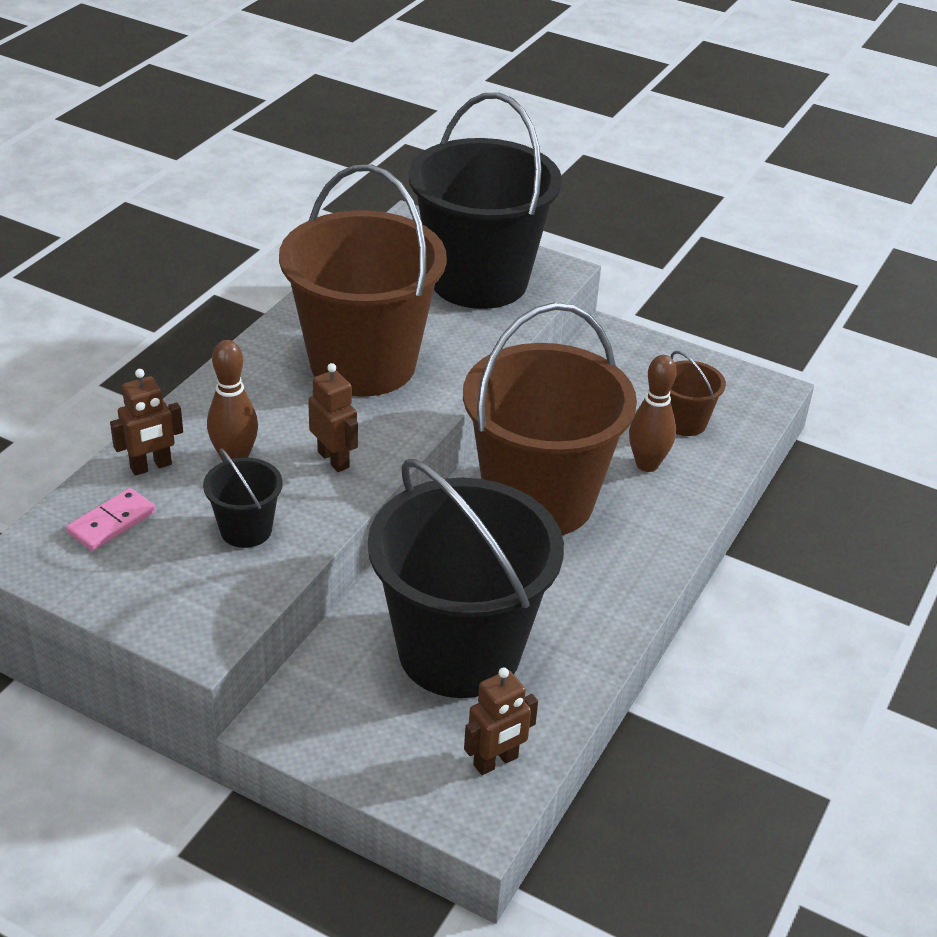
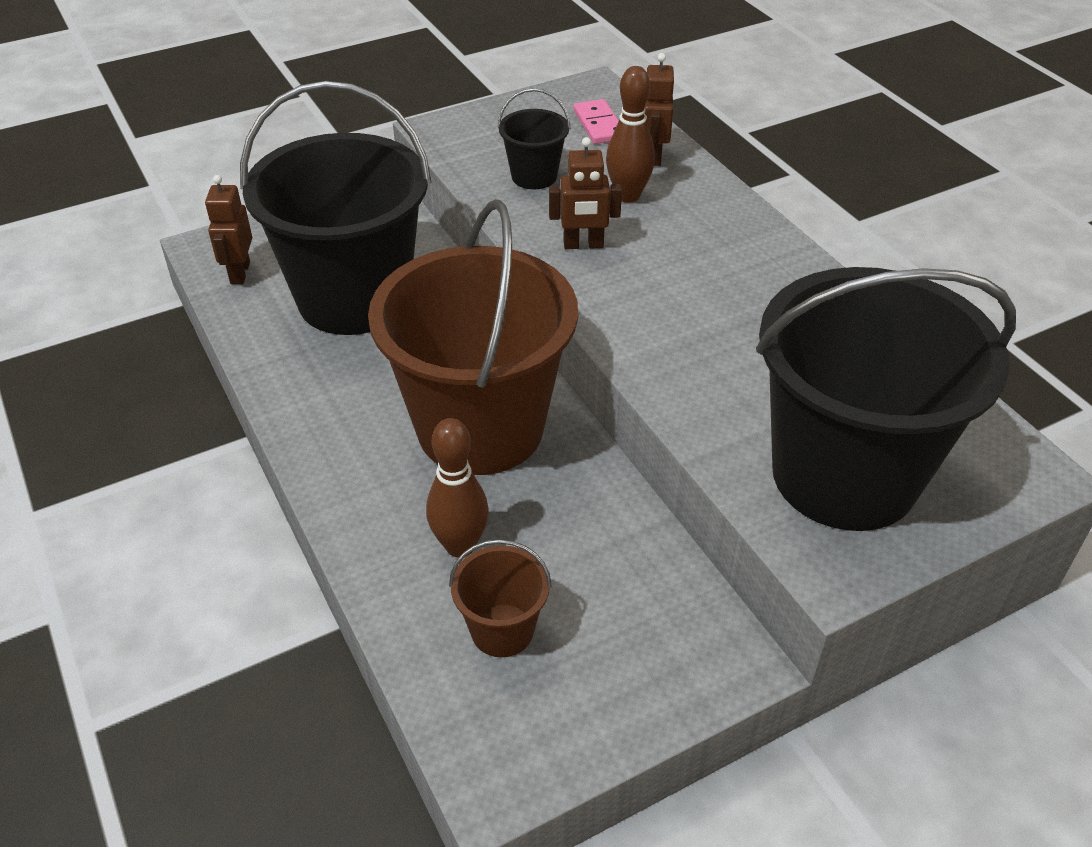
camera: 125 degrees right, 5 degrees up
brown bucket [279,165,447,396] -> none

